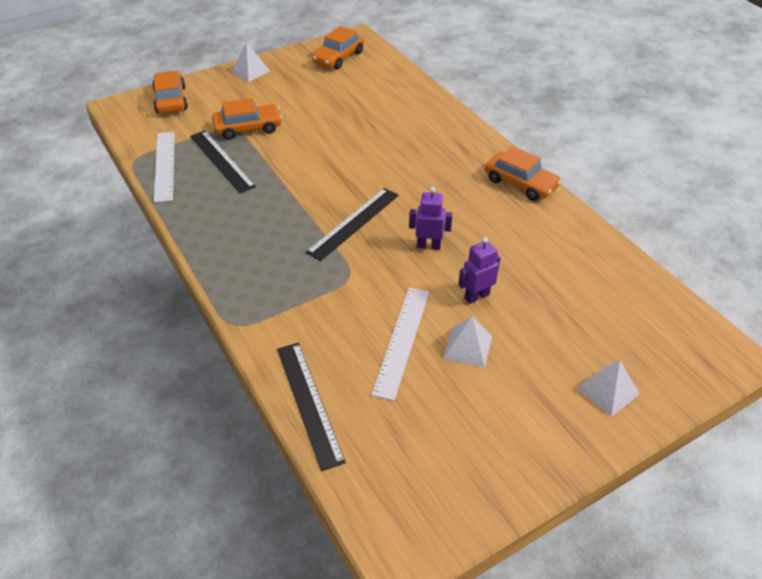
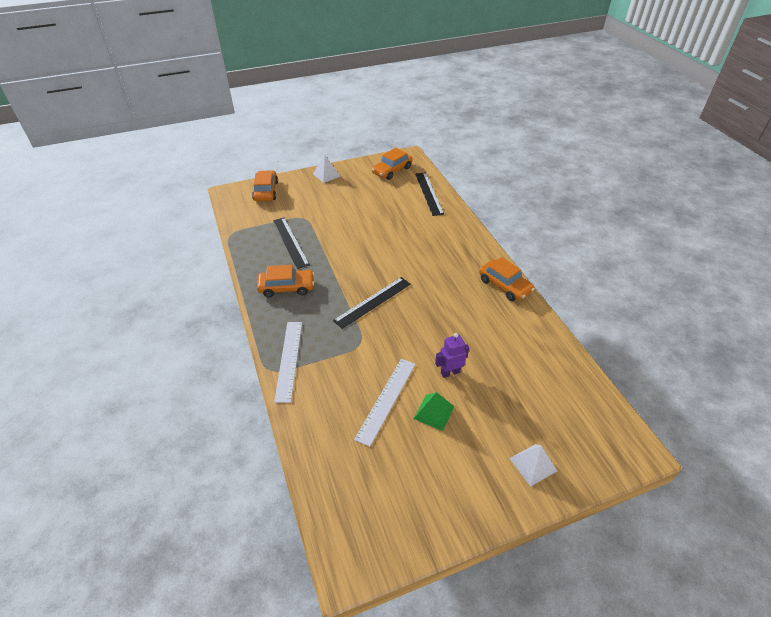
camera: 10 degrees right, 0 degrees up
white ruler [154,132,175,203] -> white ruler moved to [274,322,302,403]
orange car [212,98,282,140] -> orange car moved to [257,265,314,298]
black ruler [277,343,346,471] -> black ruler moved to [415,172,444,216]
purple robot [409,187,453,250] -> none
white pyramid [443,316,492,368] -> green pyramid [414,392,454,431]

